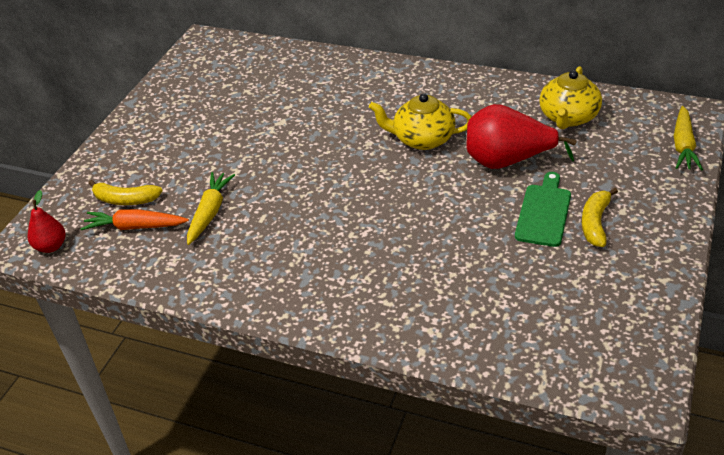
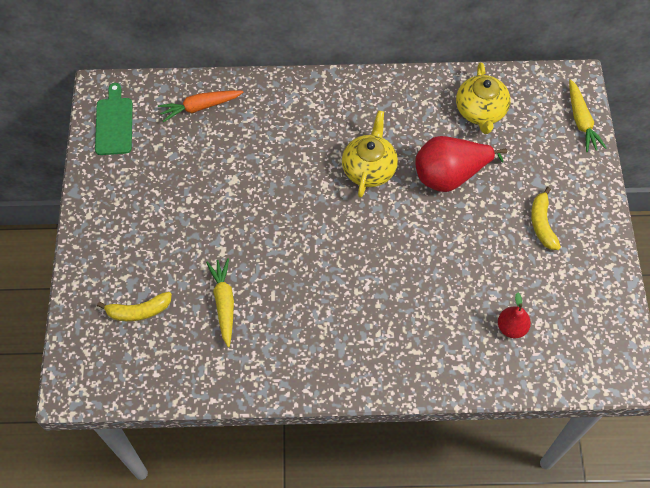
camera: 25 degrees left, 20 degrees up
red pear [28,190,65,253] -> red pear moved to [498,292,531,338]
orange carrot [81,209,189,230] -> orange carrot moved to [158,90,243,122]
yellow teapot [369,93,471,150] -> yellow teapot turned 120 degrees clockwise [342,110,398,198]
green cutting board [515,172,571,247] -> green cutting board moved to [95,83,132,155]

